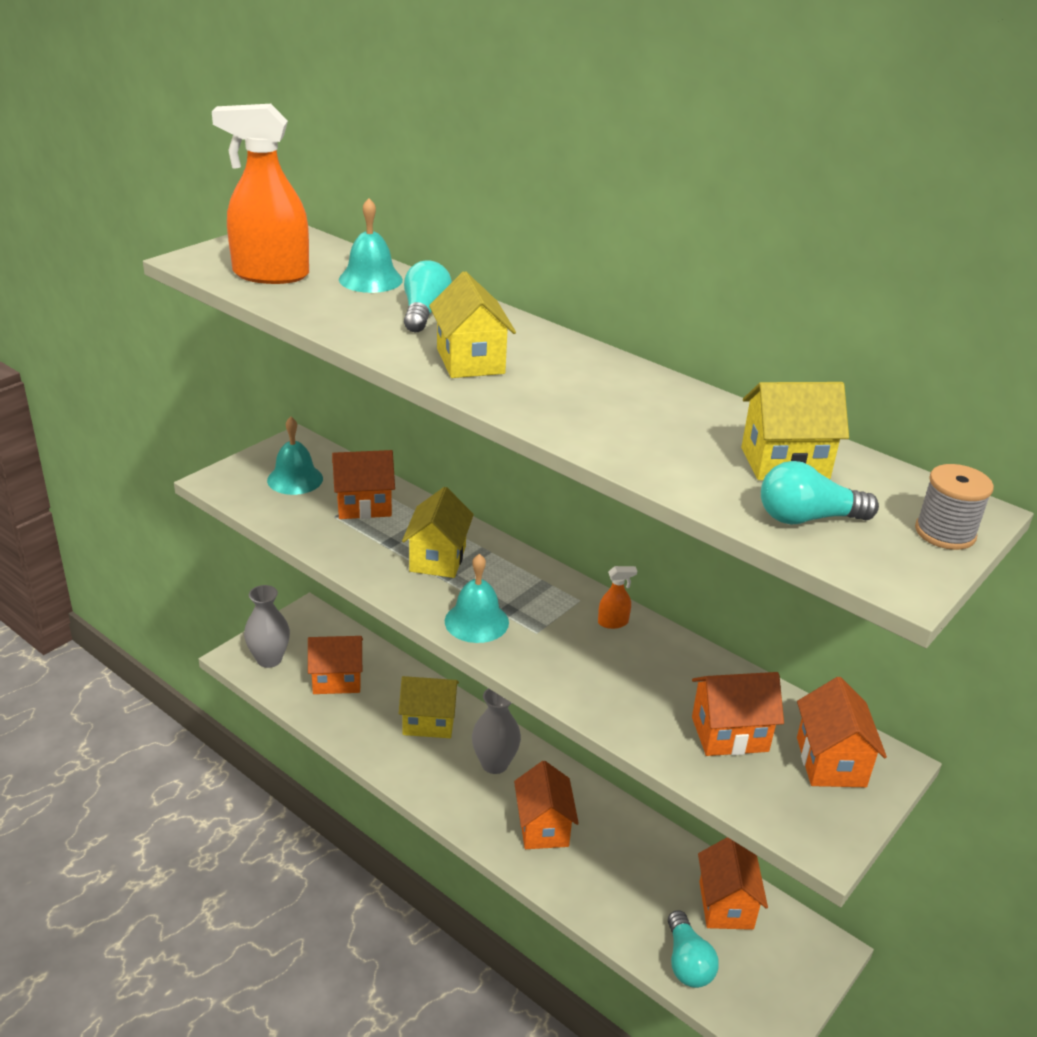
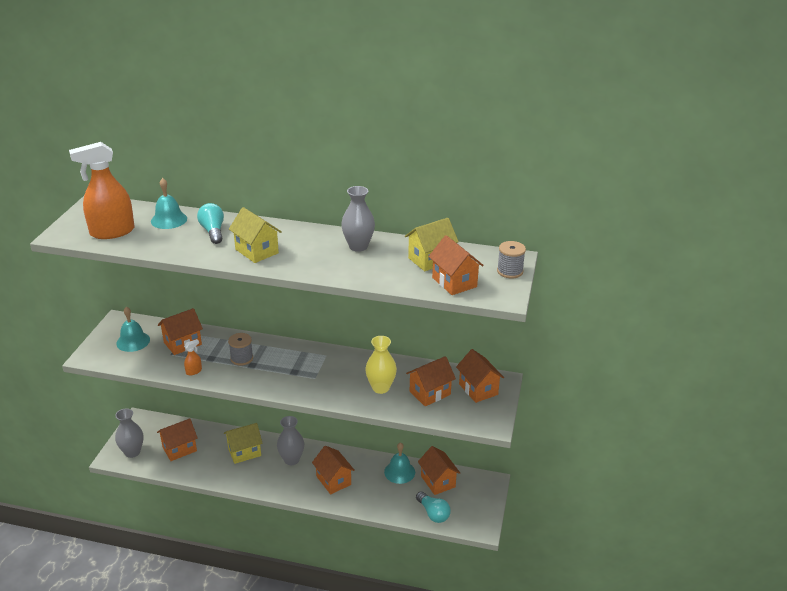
camera: 25 degrees left, 0 degrees up
yellow house [402,487,474,578] -> grey spool [228,333,253,366]
turquoise bell [445,554,509,643] -> turquoise bell moved to [384,442,415,484]
orange spray bottle [598,566,637,629] -> orange spray bottle moved to [184,339,202,375]
turquoise light bulb [761,461,879,524] -> orange house [428,235,484,295]
none -> grey vase [341,186,375,252]
none -> yellow vase [365,336,397,394]

